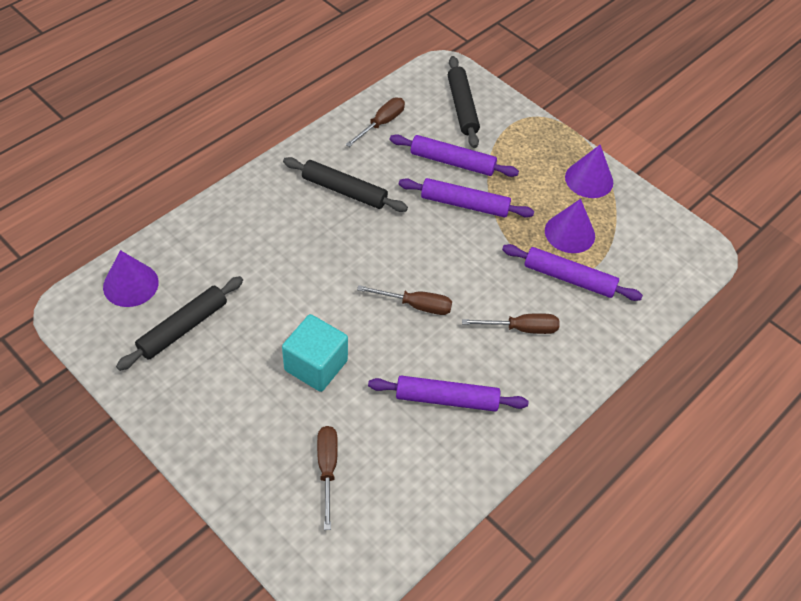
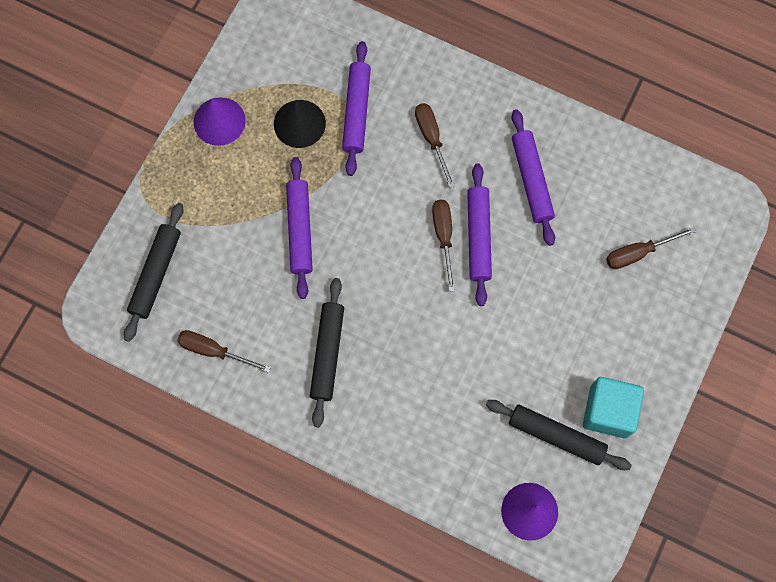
camera: 105 degrees left, 20 degrees up
turquoise cube [282,314,348,392] -> turquoise cube moved to [583,377,644,438]
purple rolling pin [390,134,519,177] -> purple rolling pin moved to [467,163,492,306]
black rolling pin [448,56,480,148] -> black rolling pin turned 45 degrees counterclockwise [124,203,184,342]
purple cone [545,199,595,253] -> black cone [274,100,326,148]

